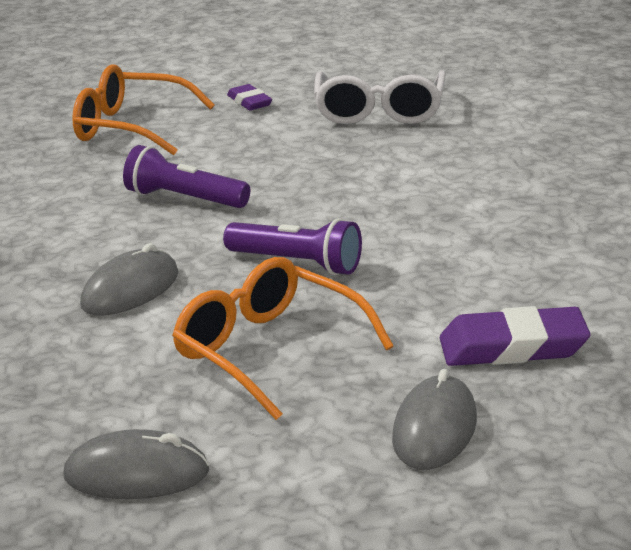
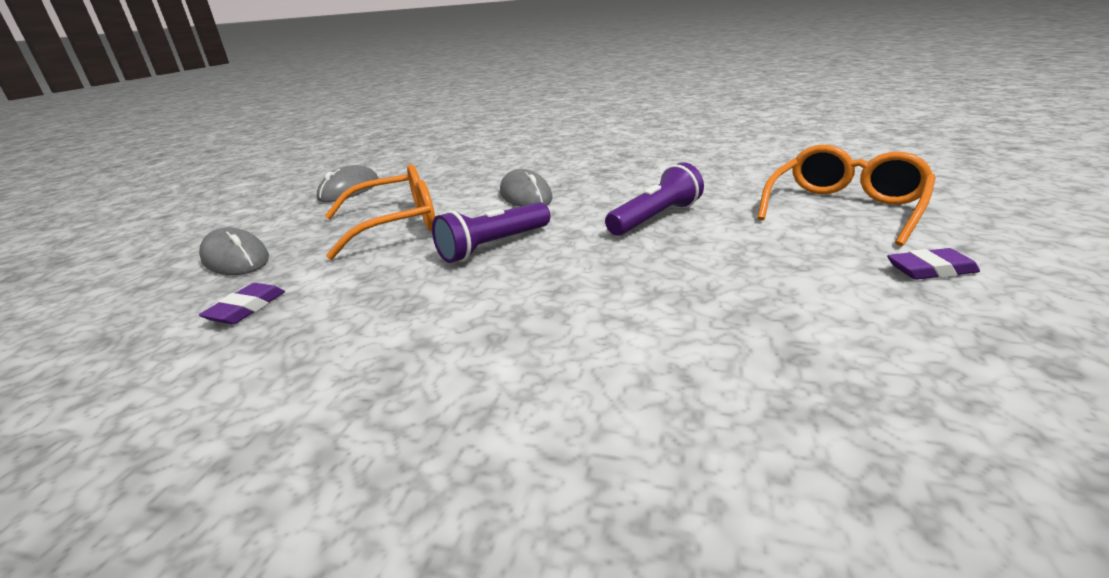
camera: 115 degrees right, 0 degrees up
white glasses [314,70,446,124] -> none
purple eraser [440,306,591,366] -> purple eraser [199,283,285,324], size x0.58

